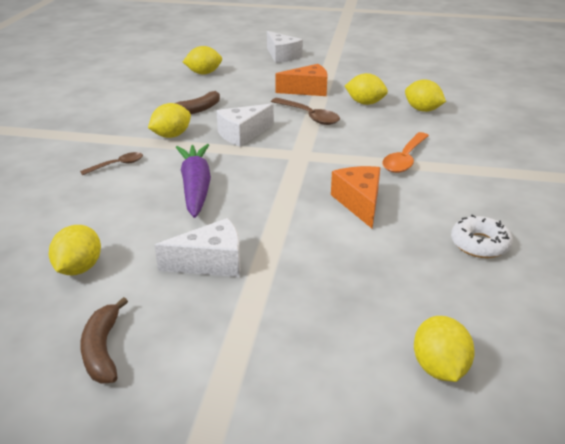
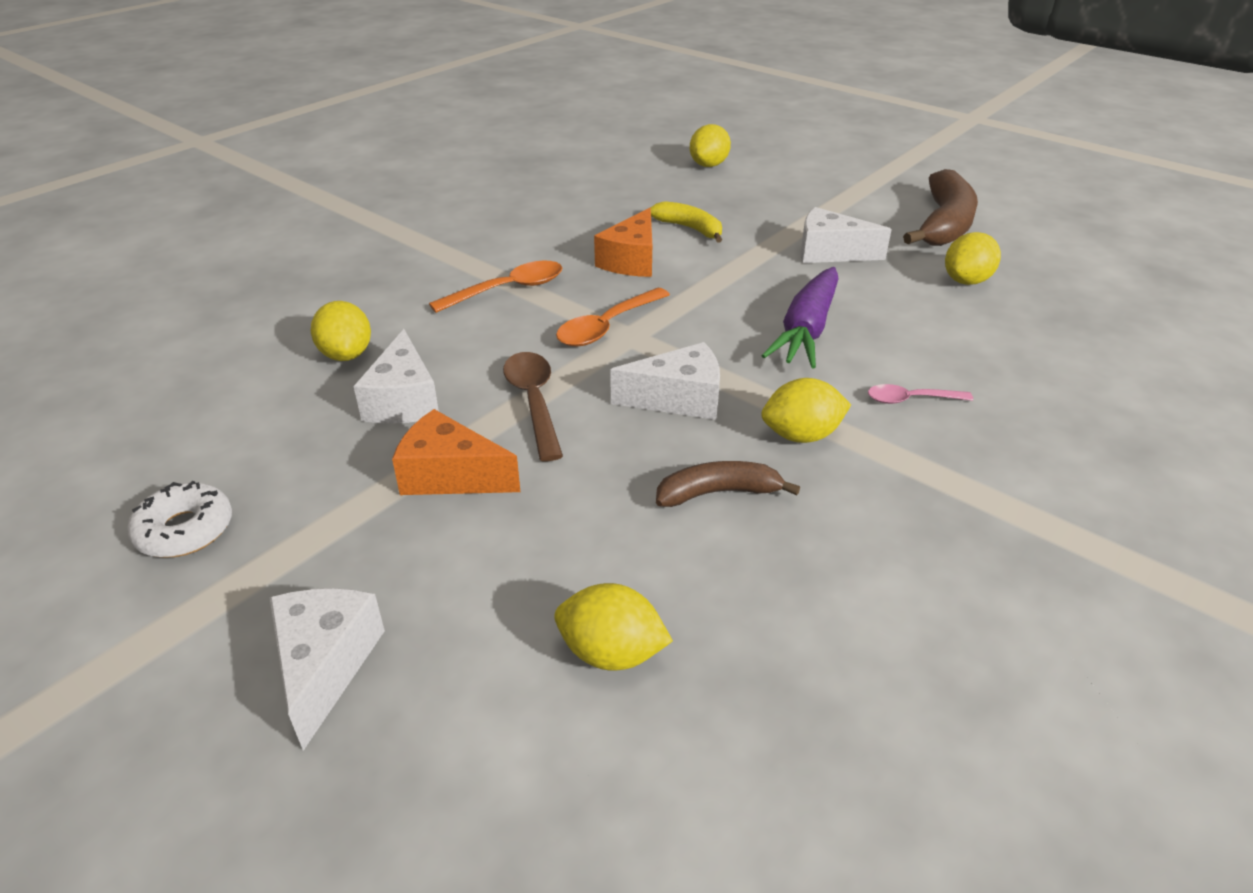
camera: 150 degrees left, 5 degrees up
brown spoon [80,152,143,175] -> pink spoon [868,384,973,404]
brown banana [80,297,128,384] -> brown banana [903,169,978,246], size x1.72
yellow lemon [345,73,388,105] -> white cheese [353,329,439,424]
white donut [451,214,513,258] -> white donut moved to [127,481,232,558]
none -> orange spoon [556,288,670,346]
none -> yellow banana [651,201,722,243]

